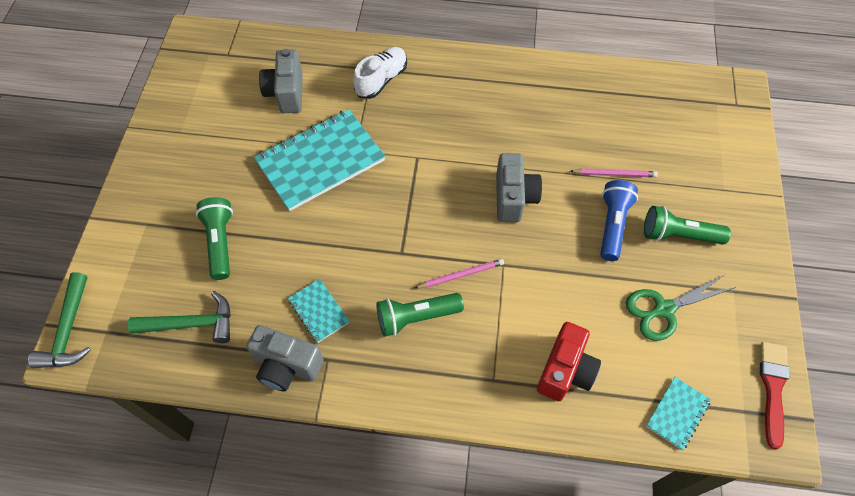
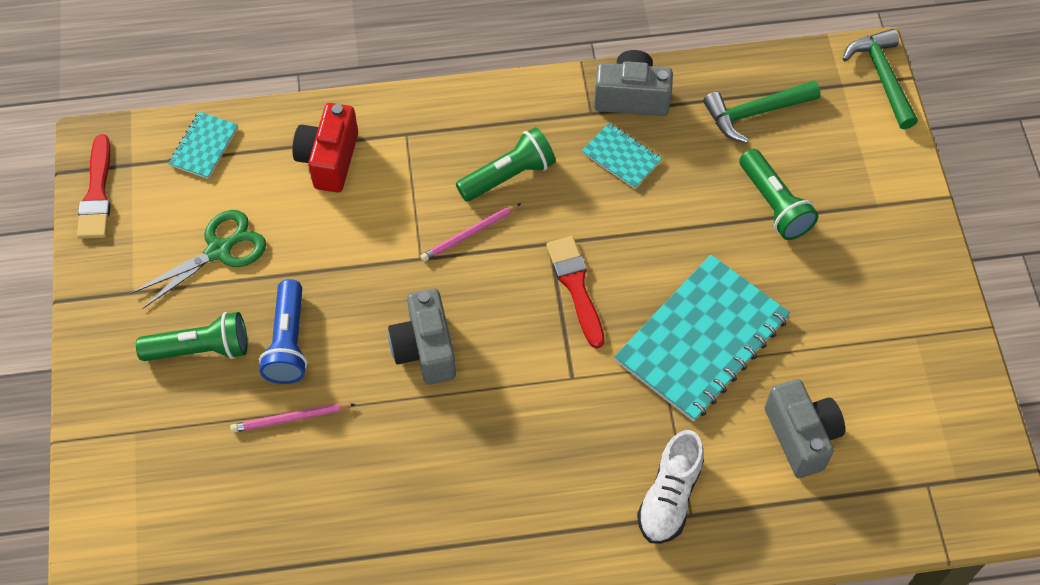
camera: 165 degrees right, 0 degrees up
none -> red brush [546,236,605,349]

